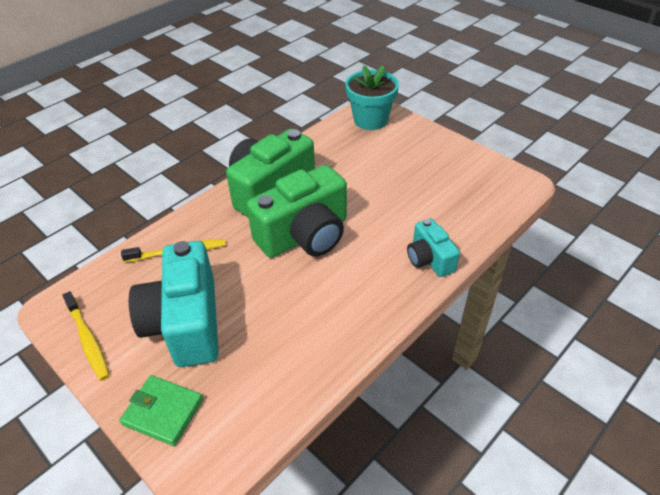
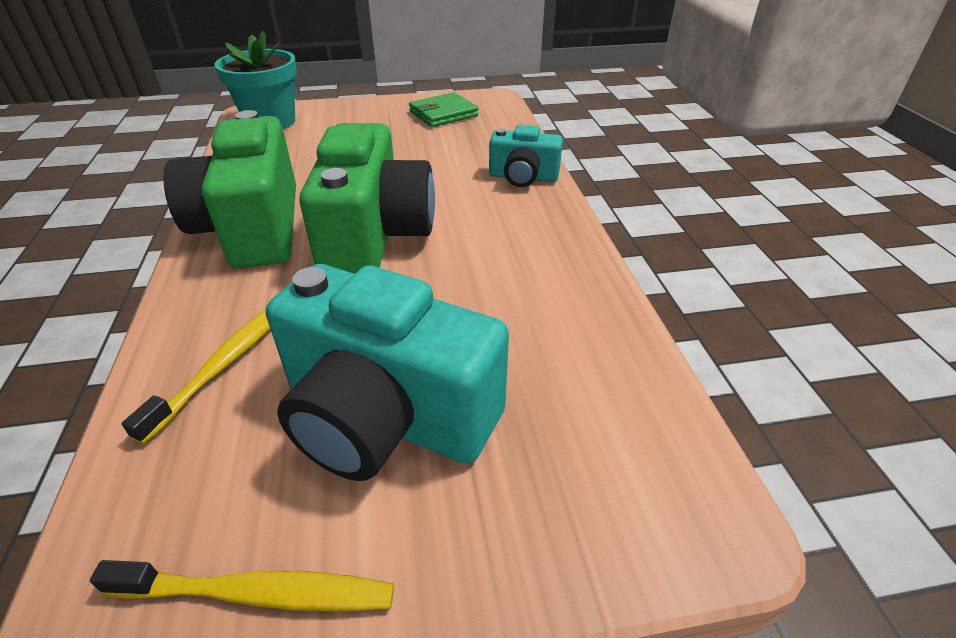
camera: 55 degrees left, 5 degrees down
green wallet [120,375,203,446] -> green wallet moved to [409,92,478,127]

